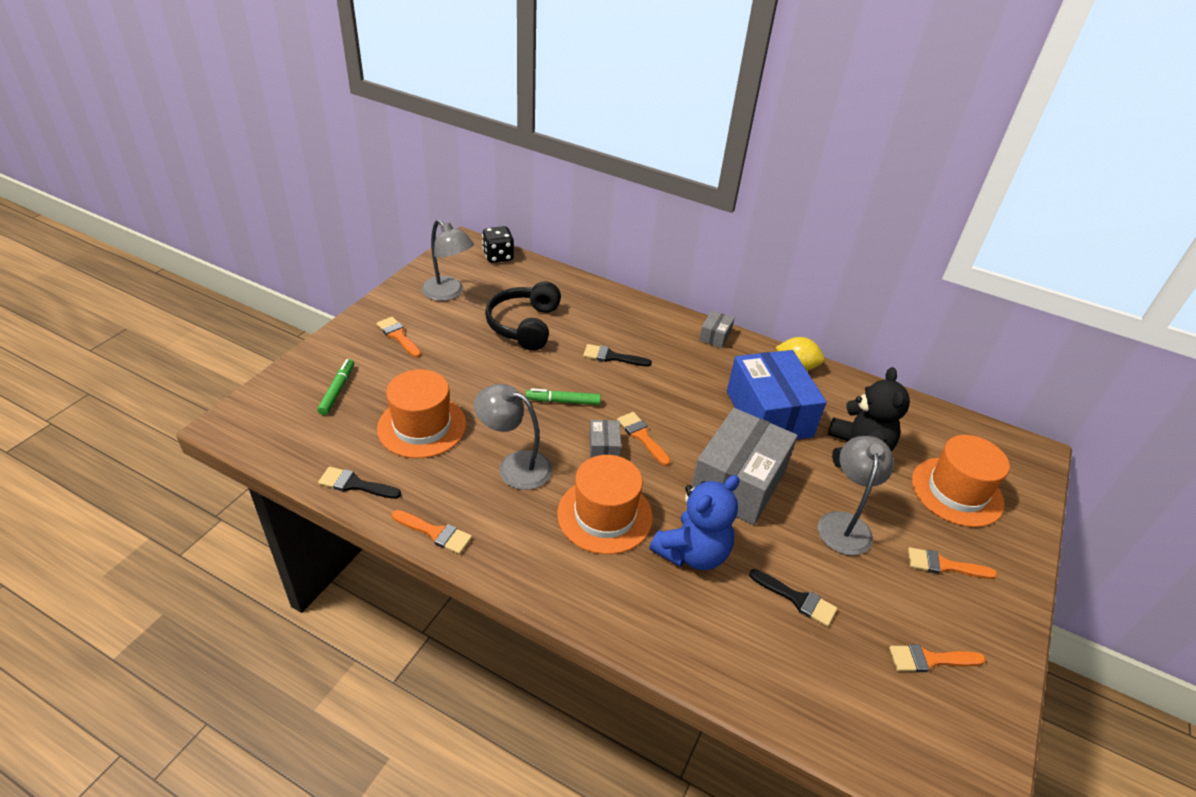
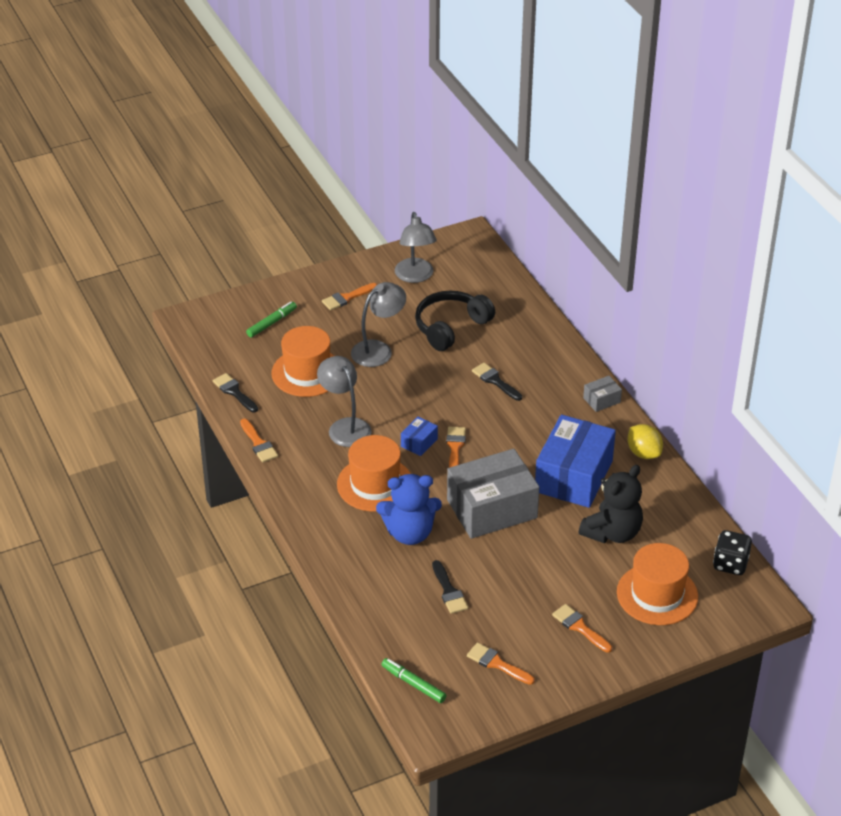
camera: 40 degrees right, 0 degrees up
orange brush [376,317,421,358] -> orange brush turned 120 degrees counterclockwise [322,283,377,310]
black dice [482,226,514,263] -> black dice moved to [713,530,752,575]
green marker [526,388,601,405] -> green marker moved to [381,658,447,703]
grey box [590,420,621,458] -> blue box [401,417,438,456]
grey lamp [818,436,894,556] -> grey lamp moved to [351,282,406,367]

